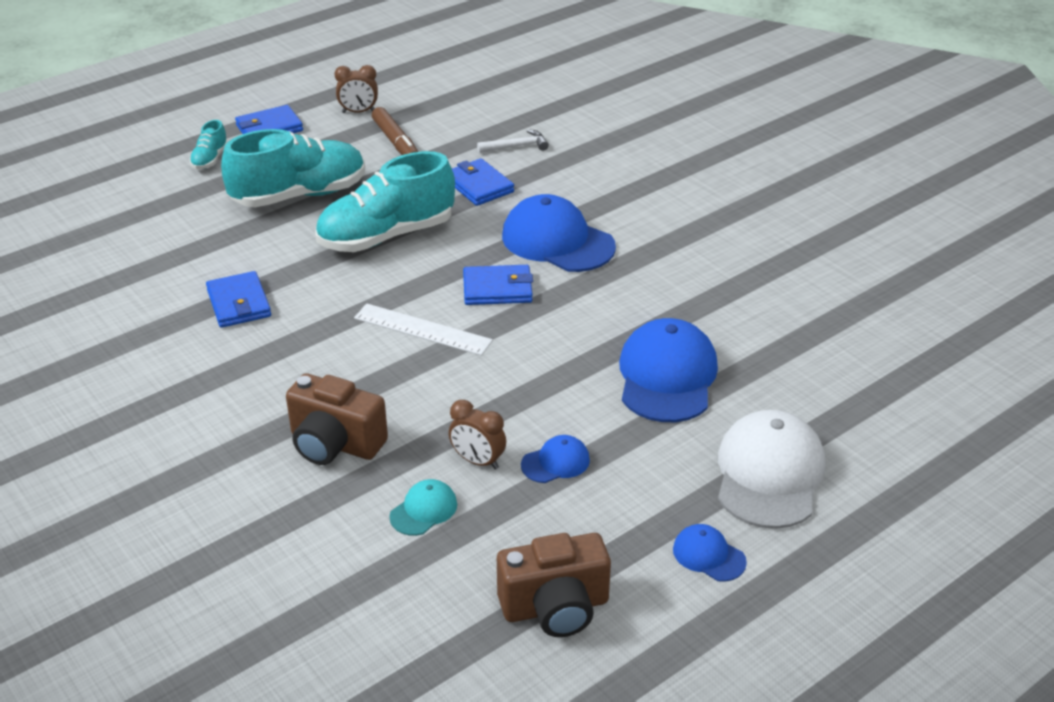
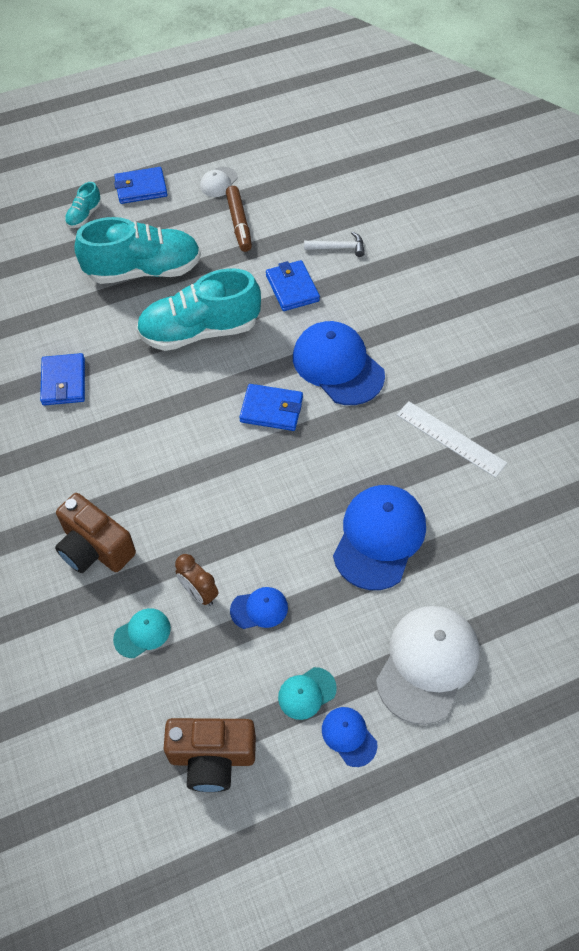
camera: 15 degrees right, 20 degrees up
brown clock [334,65,378,113] -> white cap [200,167,238,197]
white ruler [354,303,493,356] -> white ruler moved to [397,401,507,478]
none -> turquoise cap [278,667,337,720]

